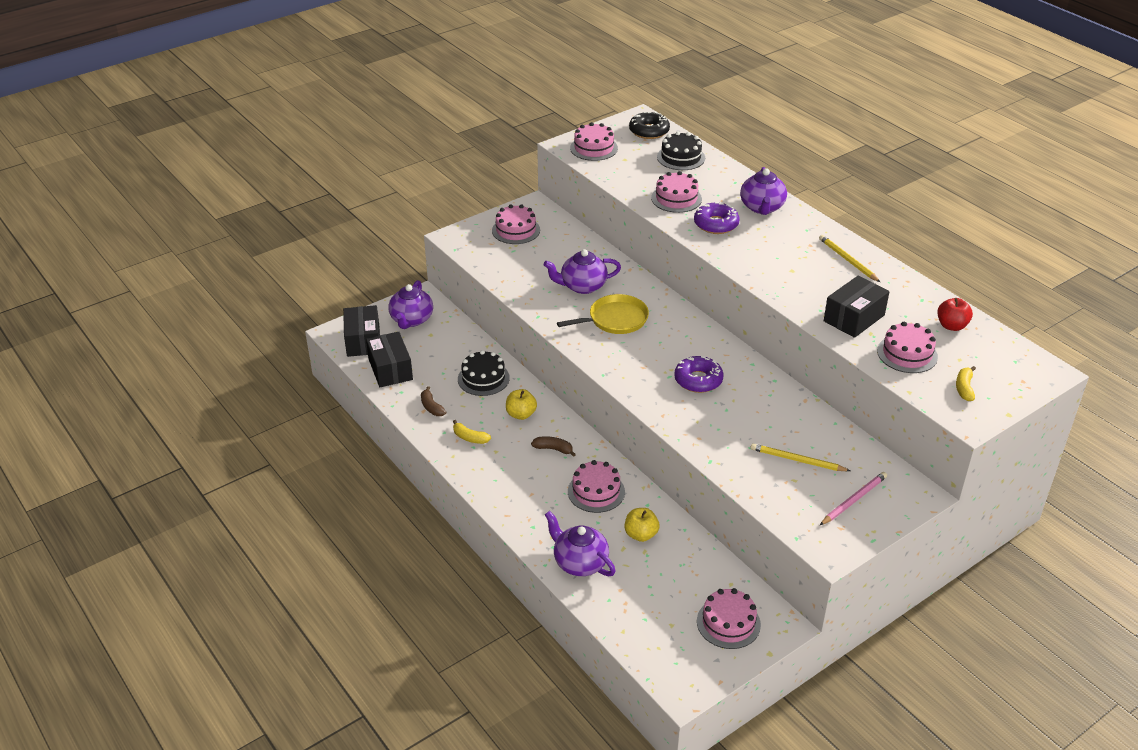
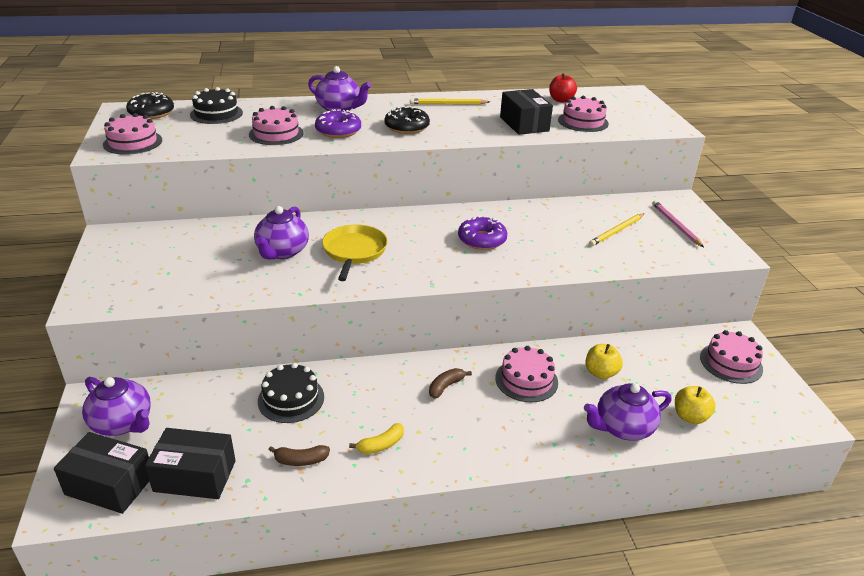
camera: 65 degrees left, 5 degrees down
pink cake [492,204,540,244] -> none
yellow apple [506,389,537,420] -> yellow apple moved to [675,386,716,424]
yellow banana [956,366,976,401] -> none
none -> black donut [384,107,430,134]

